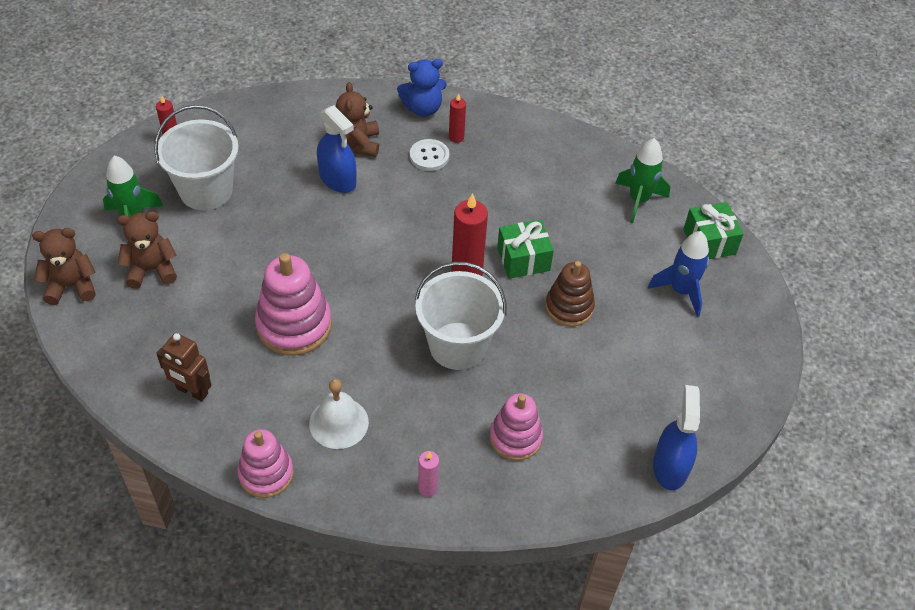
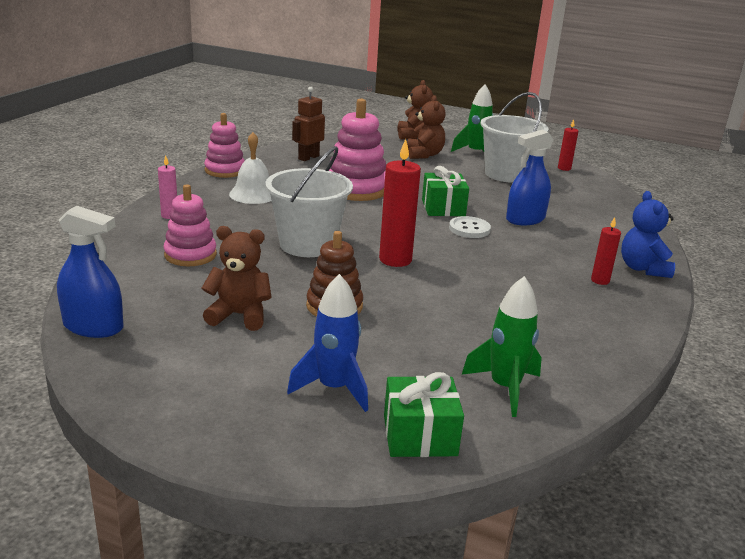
camera: 100 degrees right, 25 degrees down
brown teddy bear [336,82,379,157] -> brown teddy bear moved to [202,226,272,331]
white button [410,139,449,171] -> white button moved to [449,216,491,238]
green gift [497,220,554,279] -> green gift moved to [422,166,469,216]

